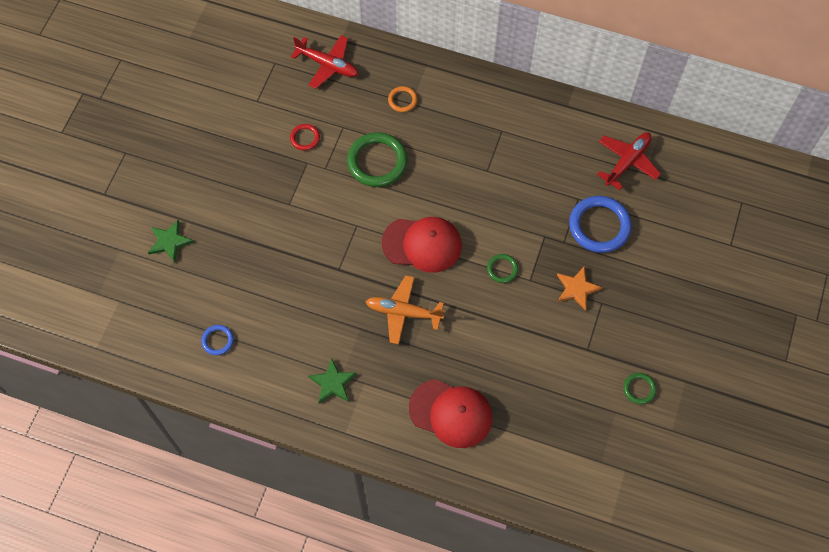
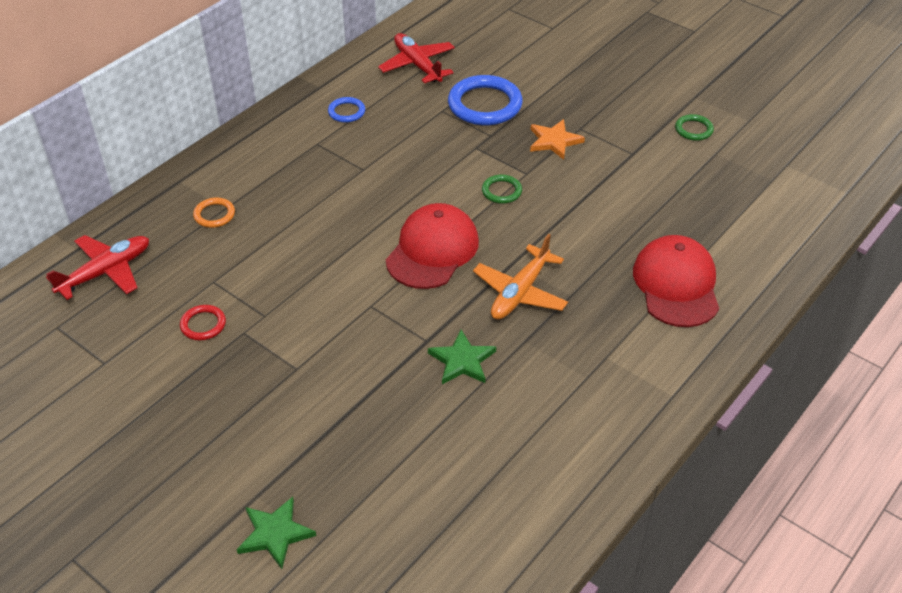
camera: 70 degrees left, 20 degrees down
blue ring [201,325,234,355] -> blue ring moved to [328,97,365,122]
green star [308,358,357,404] -> green star moved to [428,330,496,384]
green ring [347,132,408,187] -> none
red cap [409,379,492,448] -> red cap turned 45 degrees counterclockwise [633,235,719,327]

